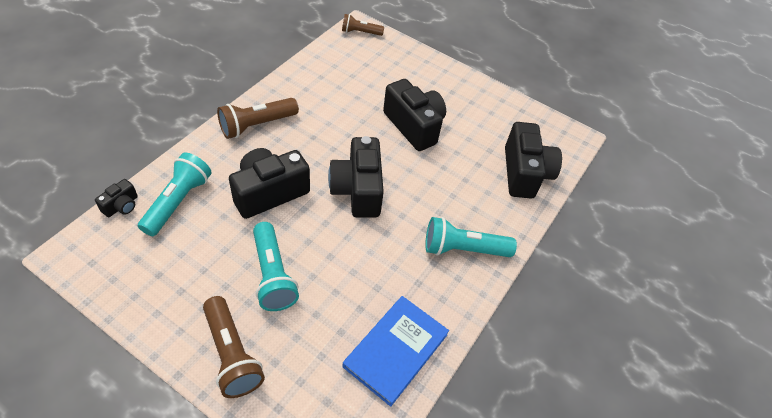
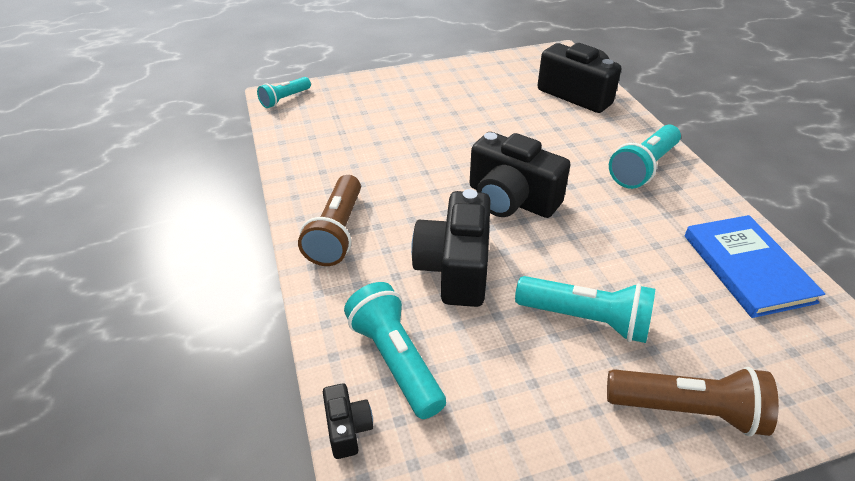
camera: 45 degrees left, 10 degrees down
brown flashlight [342,14,384,36] -> turquoise flashlight [257,77,311,108]
black camera [383,79,446,151] -> none

